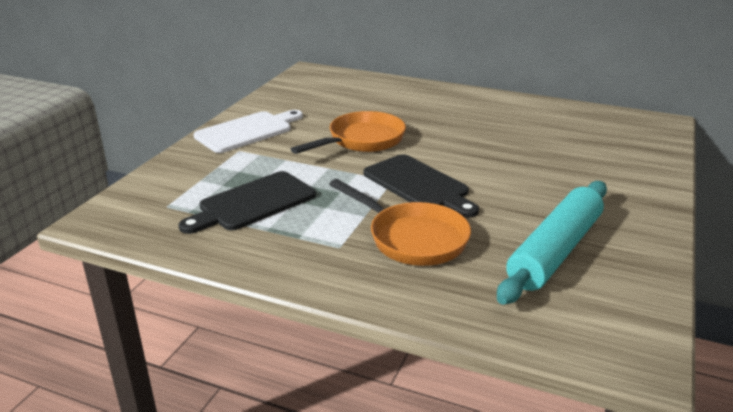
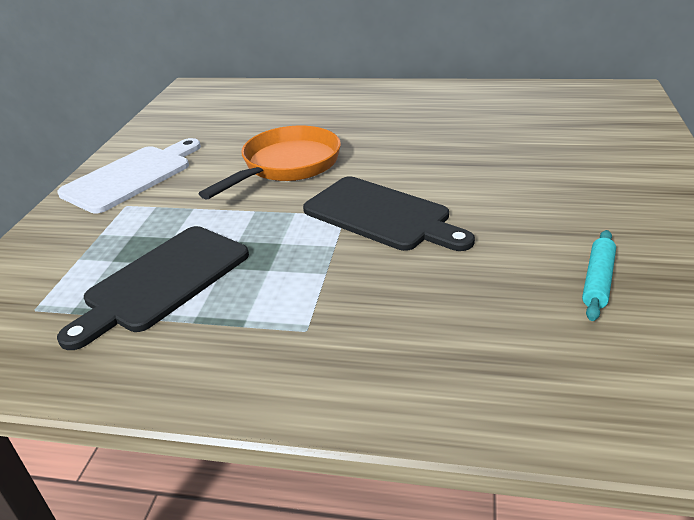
camera: 10 degrees left, 5 degrees up
orange pan [329,179,471,266] -> none
turquoise rolling pin [497,181,607,305] -> turquoise rolling pin [582,230,616,321], size x0.44

